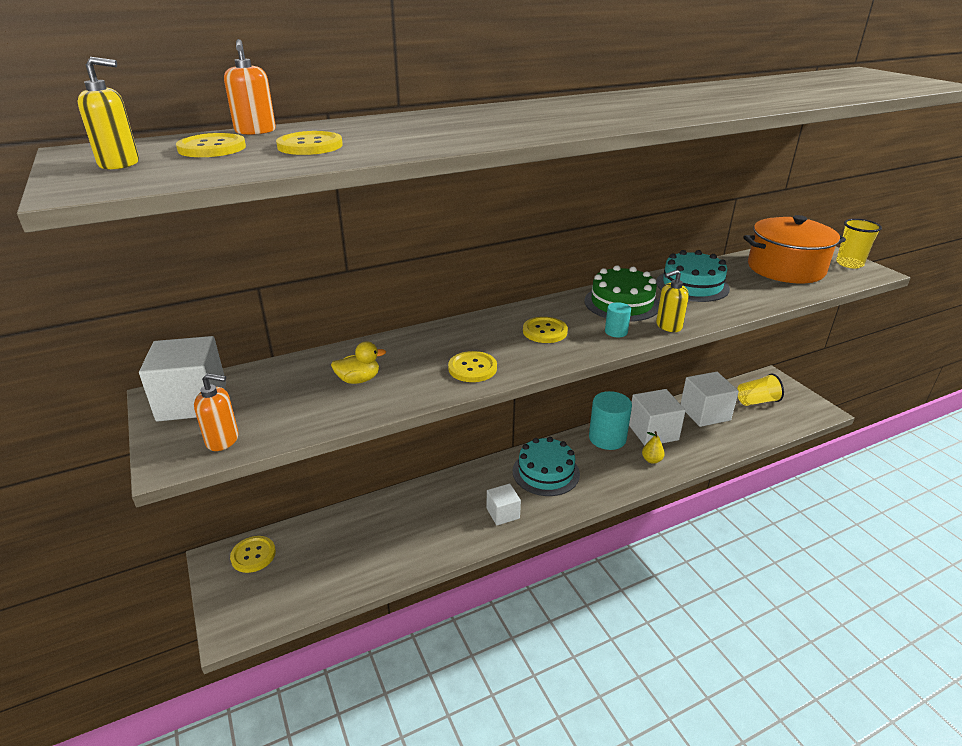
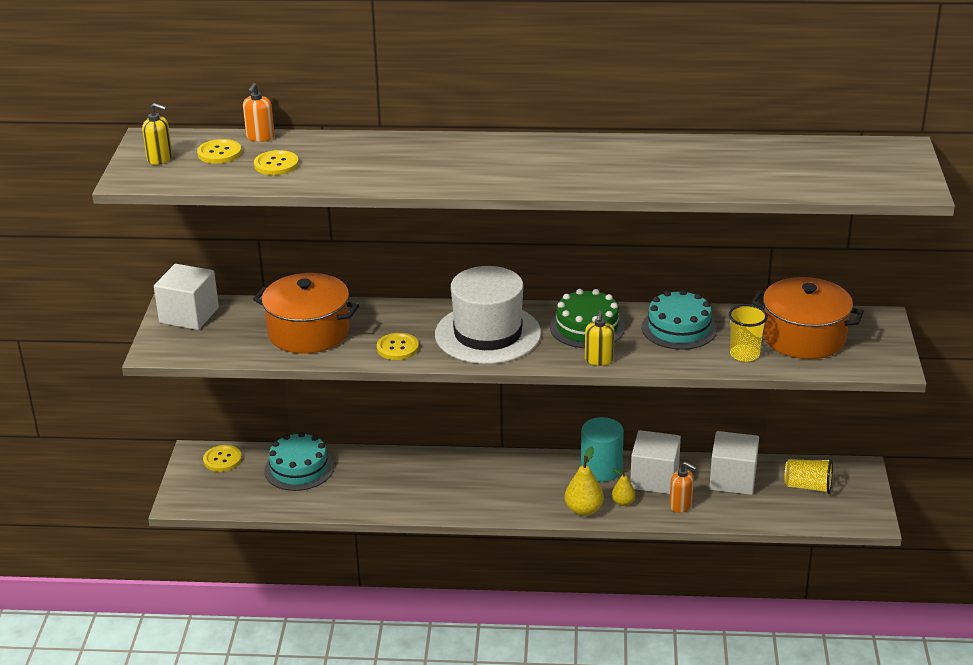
camera: 30 degrees right, 0 degrees up
orange soap dispenser [194,373,239,451] -> orange soap dispenser moved to [669,462,696,513]
yellow duck [331,341,386,384] -> orange pot [253,273,359,354]
white cube [487,484,521,525] -> none
turquoise cake [513,437,580,496] -> turquoise cake moved to [264,432,334,491]
yellow button [523,317,568,343] -> white hat [435,266,541,364]
turquoise cylinder [605,302,631,337] -> none
yellow soap dispenser [656,270,689,332] -> yellow soap dispenser turned 90 degrees counterclockwise [585,311,615,366]
yellow cup [836,219,882,268] -> yellow cup moved to [729,304,768,362]
none -> yellow pear [565,446,604,516]

